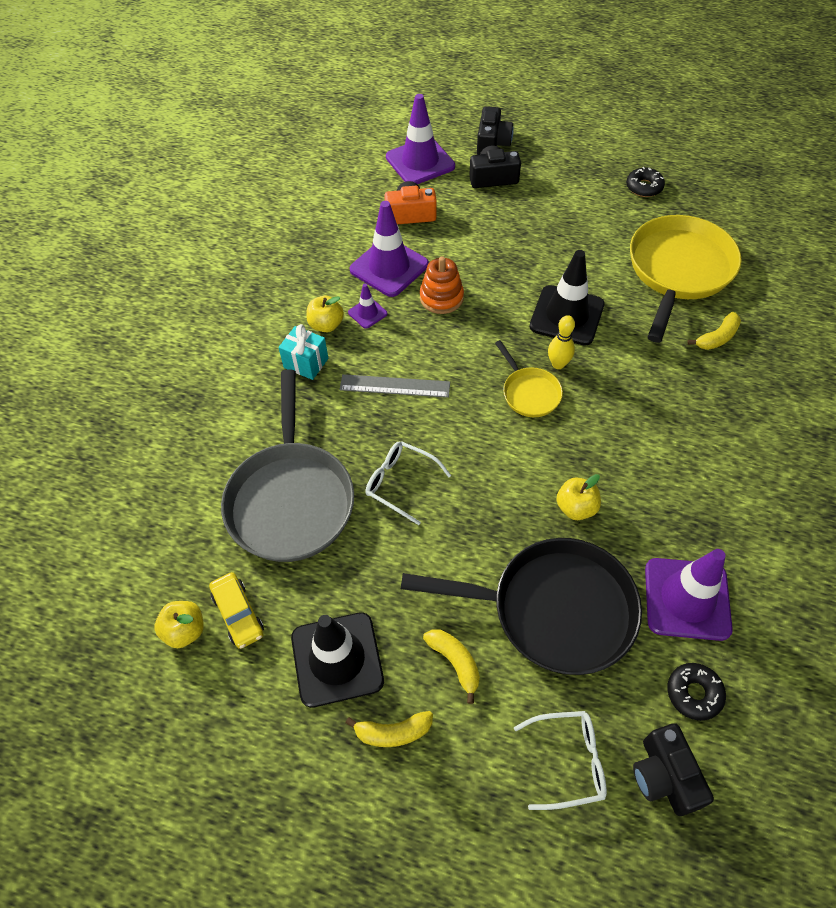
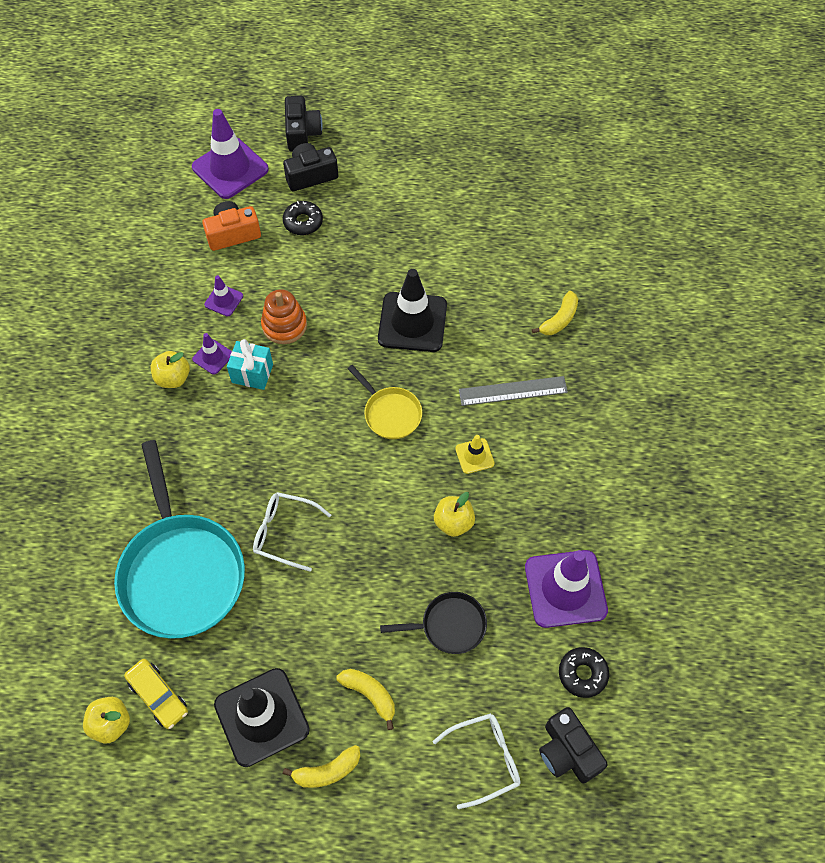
camera: 15 degrees left, 5 degrees up
grey pan [221,369,354,562] -> turquoise pan [114,440,245,639]
turquoise gift [278,324,328,380] -> turquoise gift moved to [227,339,273,390]
grey ruler [340,374,450,398] -> grey ruler moved to [459,376,568,406]
purple traffic cone [350,201,429,297] -> purple traffic cone [204,275,243,316], size x0.48
black pan [401,538,642,675] -> black pan [380,592,487,654], size x0.49
yellow bowling pin [548,315,575,369] -> none
black donut [626,167,665,197] -> black donut moved to [283,201,323,235]
yellow pan [630,215,742,343] -> none
none -> yellow traffic cone [455,435,495,474]

